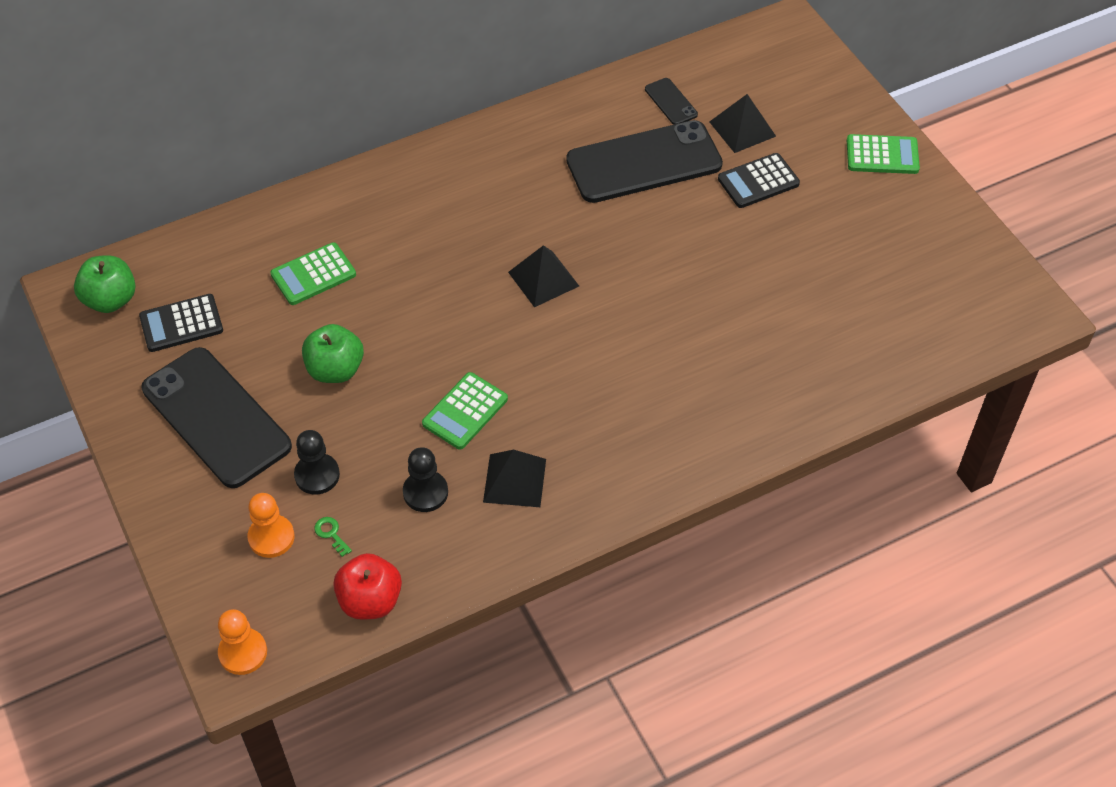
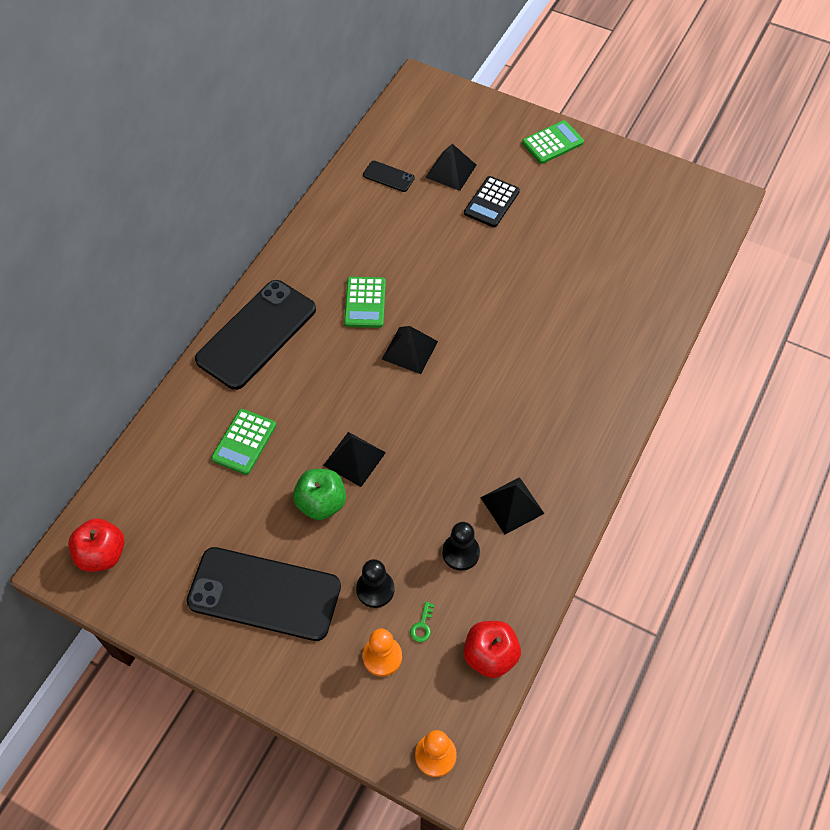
camera: 35 degrees left, 5 degrees up
green apple [74,255,136,313] -> red apple [68,518,125,572]
black calculator [139,294,223,352] -> none
green key [314,517,352,557] -> green key turned 90 degrees counterclockwise [410,602,435,642]
green calculator [422,372,508,450] -> green calculator moved to [344,277,386,328]
black phone [566,120,723,203] -> black phone moved to [195,280,316,390]
none -> black pyramid [323,432,386,487]

